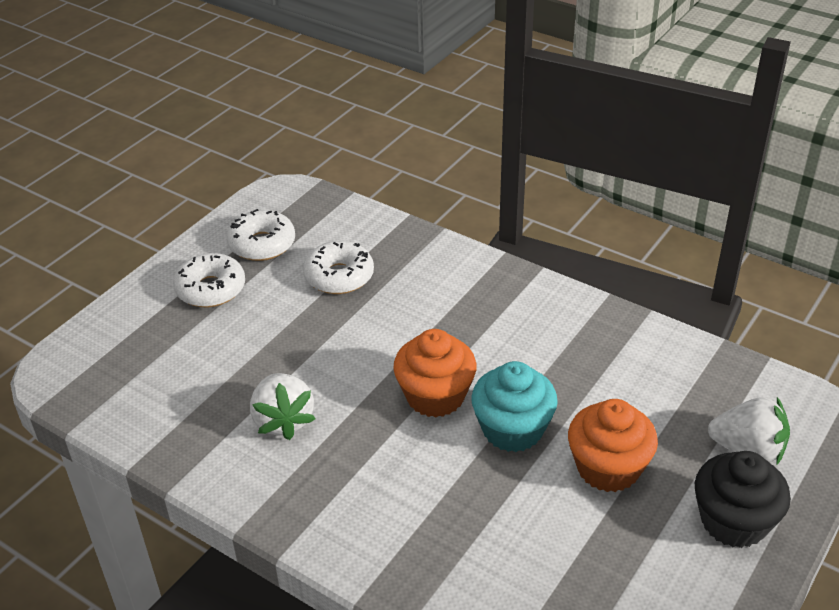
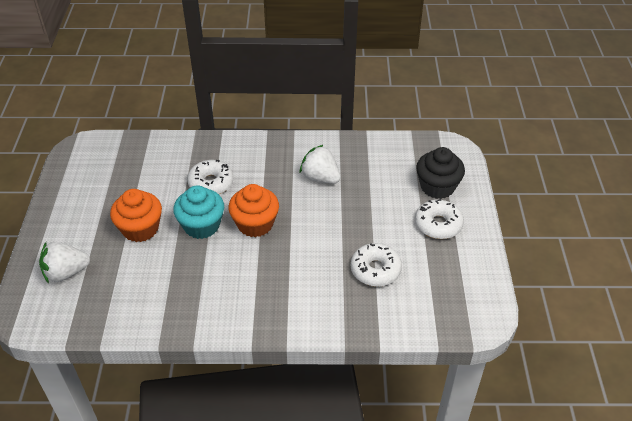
camera: 145 degrees right, 5 degrees up
white donut [227,209,295,261] -> white donut moved to [187,160,234,194]
black cupcake [695,451,791,548] -> black cupcake moved to [416,147,465,199]

